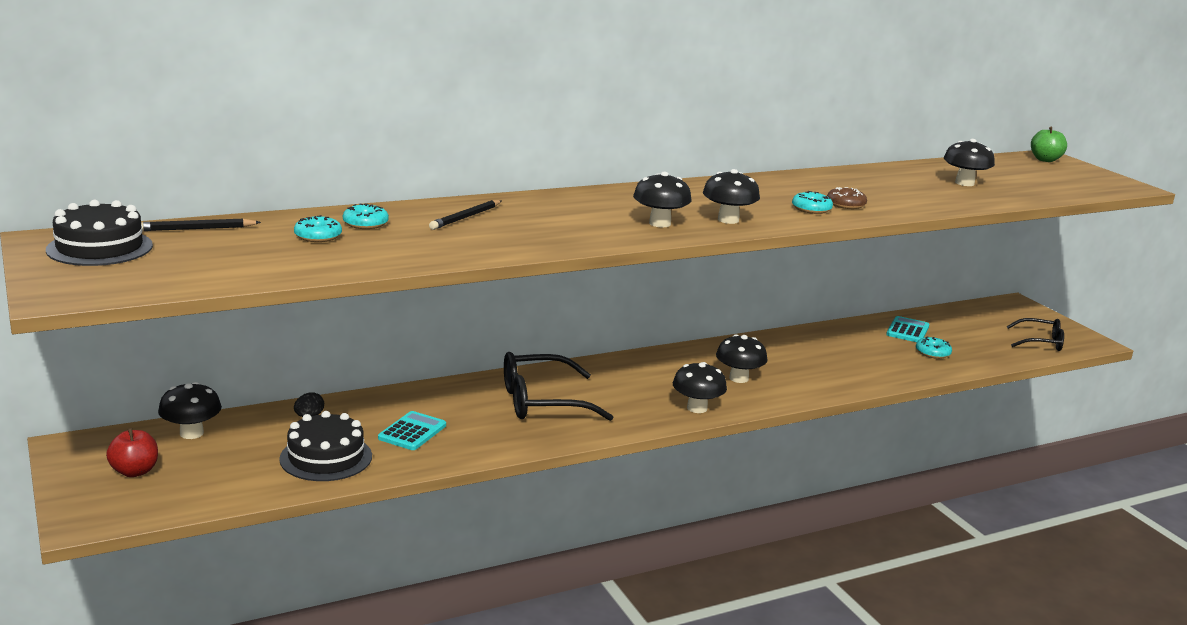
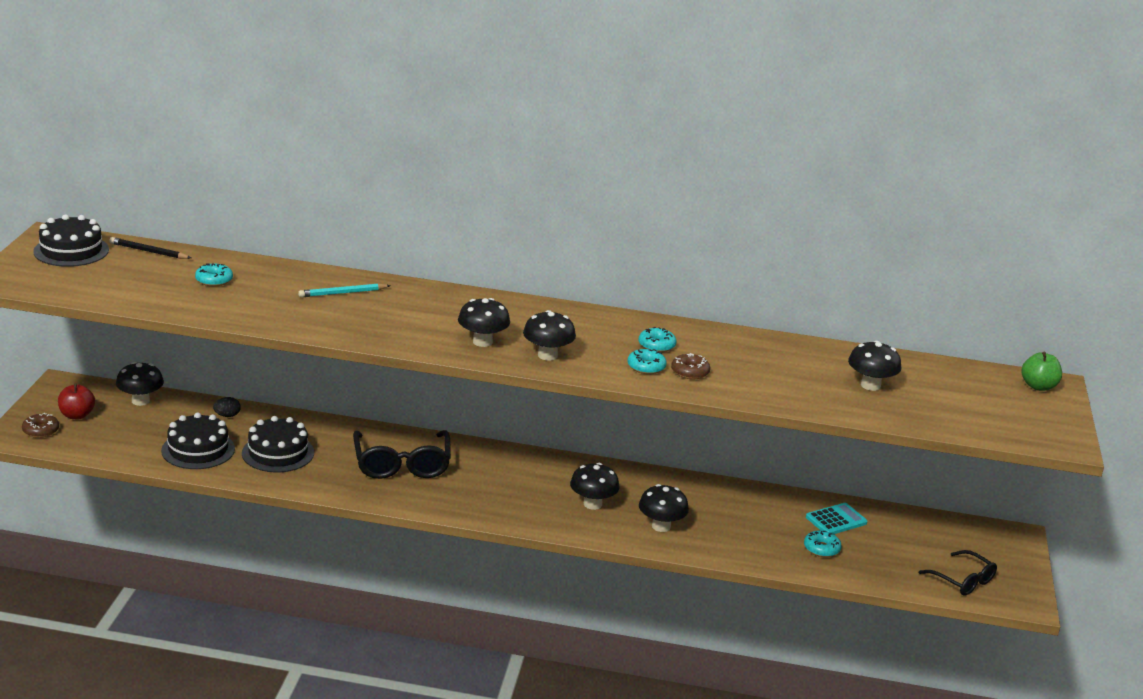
camera: 35 degrees right, 5 degrees up
turquoise donut [343,203,389,229] -> turquoise donut moved to [638,327,676,352]
turquoise calculator [378,411,446,450] -> black cake [242,416,314,472]
black pencil [429,200,501,230] -> turquoise pencil [298,283,391,297]
black glasses [504,352,613,421] -> black glasses turned 120 degrees counterclockwise [353,430,451,479]
black mushroom [673,362,727,413] -> black mushroom moved to [639,484,689,532]
none -> brown donut [22,413,59,438]

